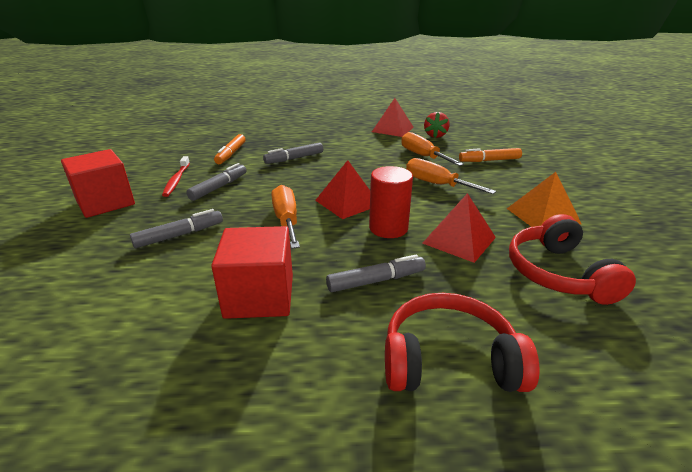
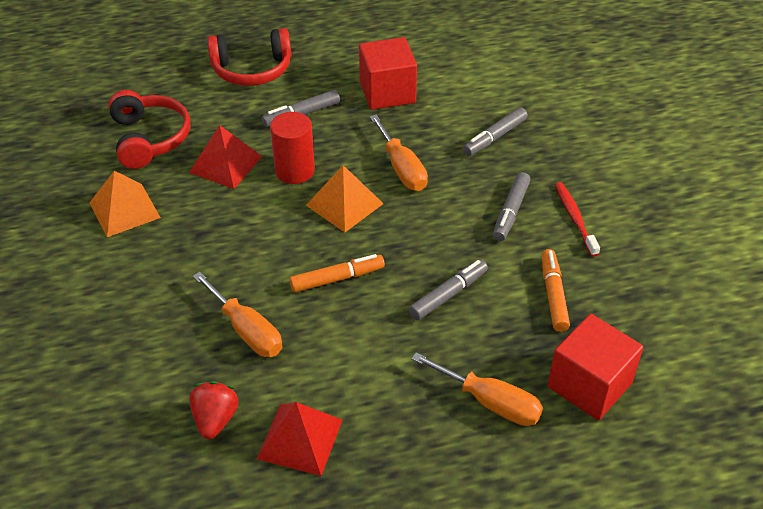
camera: 170 degrees right, 15 degrees up
red cube [61,149,135,218] -> red cube moved to [548,314,643,420]
red pyramid [315,160,370,219] -> orange pyramid [306,165,384,232]
orange screwdriver [406,158,496,194] -> orange screwdriver moved to [411,352,543,426]
orange marker [459,148,522,162] -> orange marker moved to [290,254,385,292]

